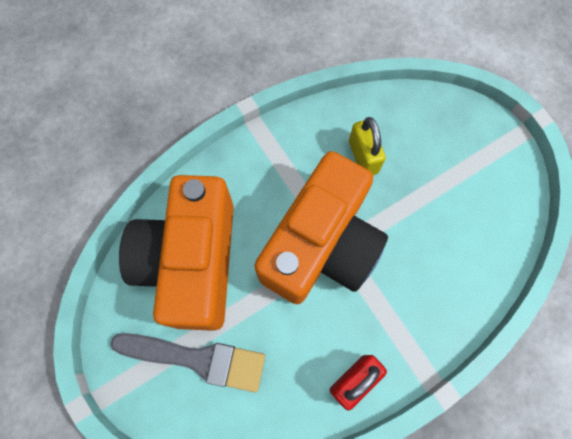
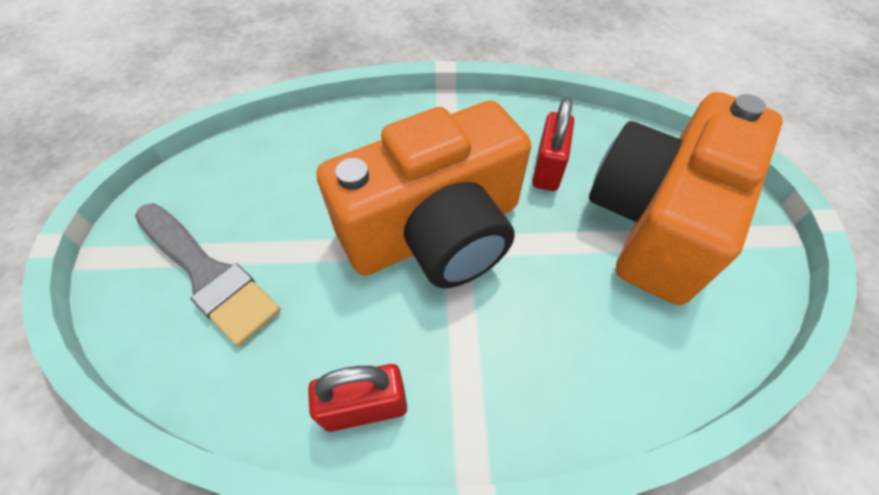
camera: 30 degrees right, 15 degrees down
orange camera [119,175,234,331] -> orange camera moved to [589,92,783,305]
yellow padlock [349,117,386,175] -> red padlock [532,97,574,191]

